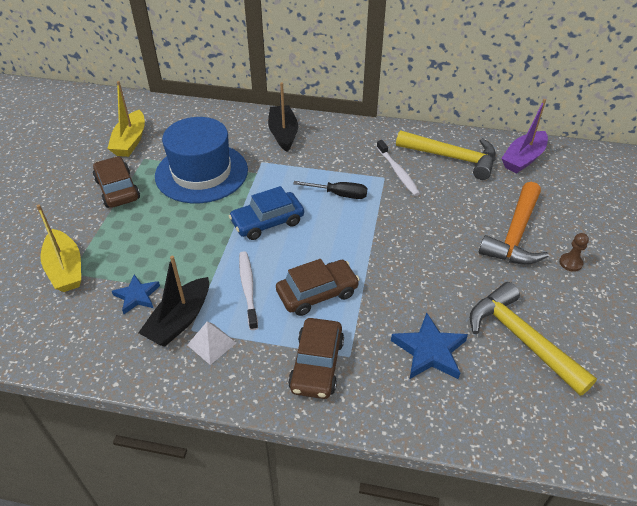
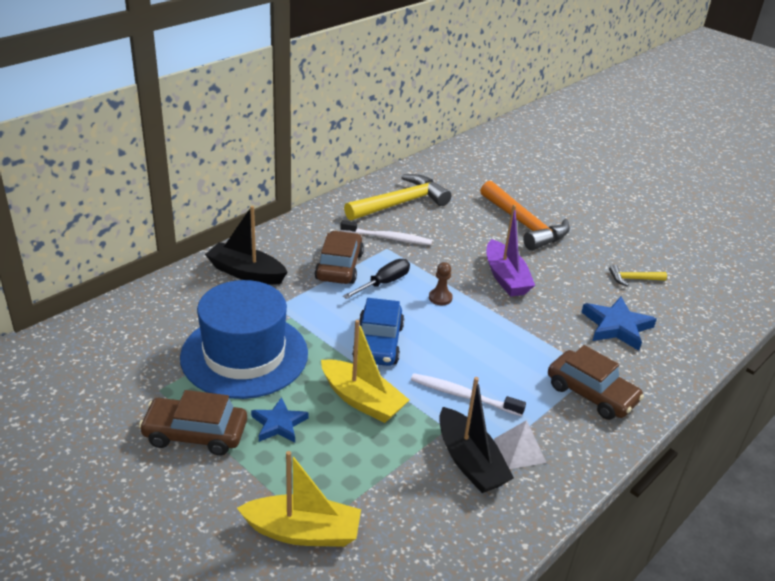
camera: 60 degrees left, 10 degrees down
yellow boat [107,81,145,157] -> yellow boat moved to [321,320,409,423]
blue star [112,275,160,314] -> blue star moved to [251,397,308,443]
brown car [276,259,360,316] -> brown car moved to [314,231,364,284]
yellow hammer [470,282,597,396] -> yellow hammer [609,264,667,286], size x0.46
purple boat [501,99,548,173] -> purple boat moved to [487,205,535,297]
brown pawn [559,233,589,272] -> brown pawn moved to [429,262,453,305]

